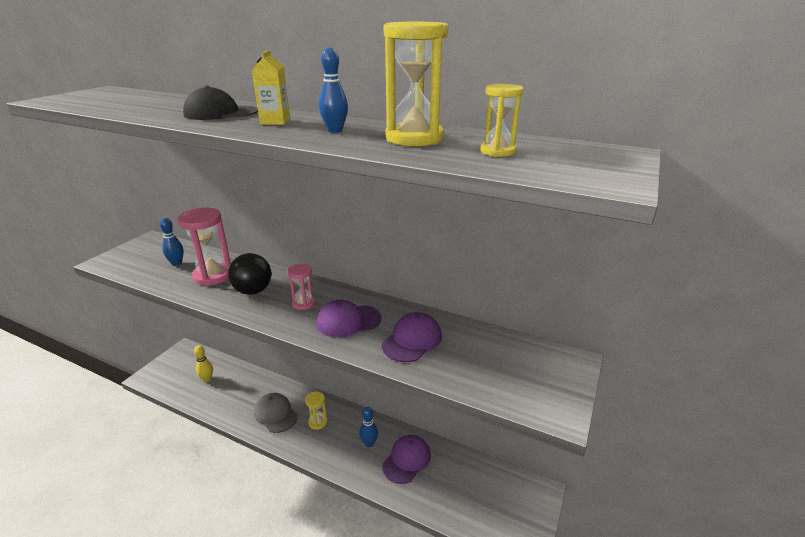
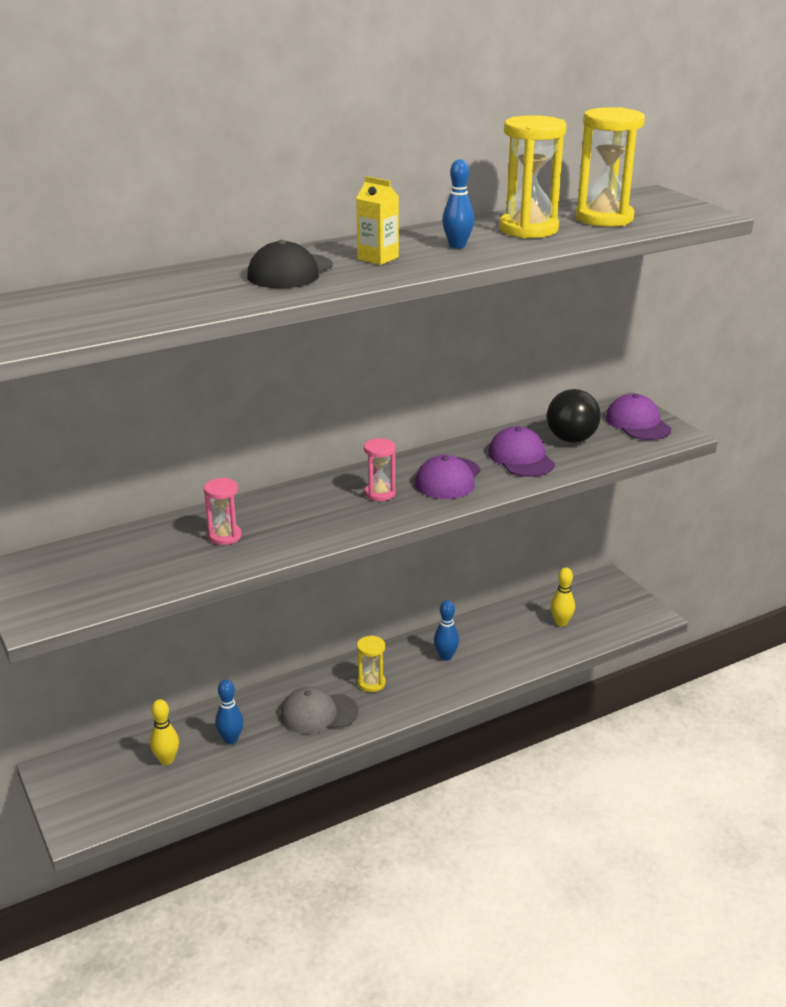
camera: 55 degrees left, 0 degrees up
blue bowling pin [160,218,184,266] -> blue bowling pin moved to [215,680,244,744]
pink hourglass [178,208,231,286] -> pink hourglass [204,478,242,545], size x0.55
black ball [228,253,272,295] -> black ball moved to [547,389,601,443]
purple cap [382,435,431,484] -> purple cap moved to [605,394,671,440]
yellow hourglass [481,84,524,157] -> yellow hourglass [576,107,645,227], size x1.81
none -> yellow bowling pin [550,568,575,627]

